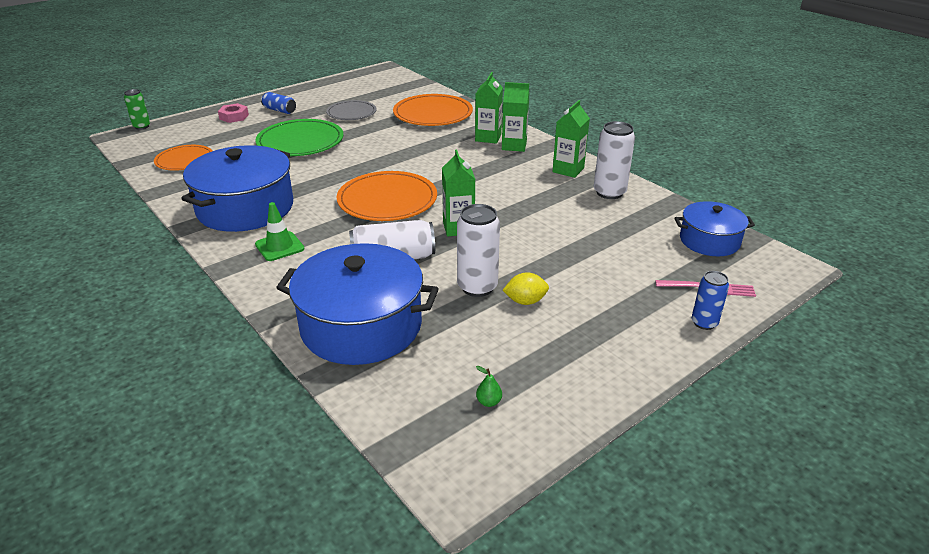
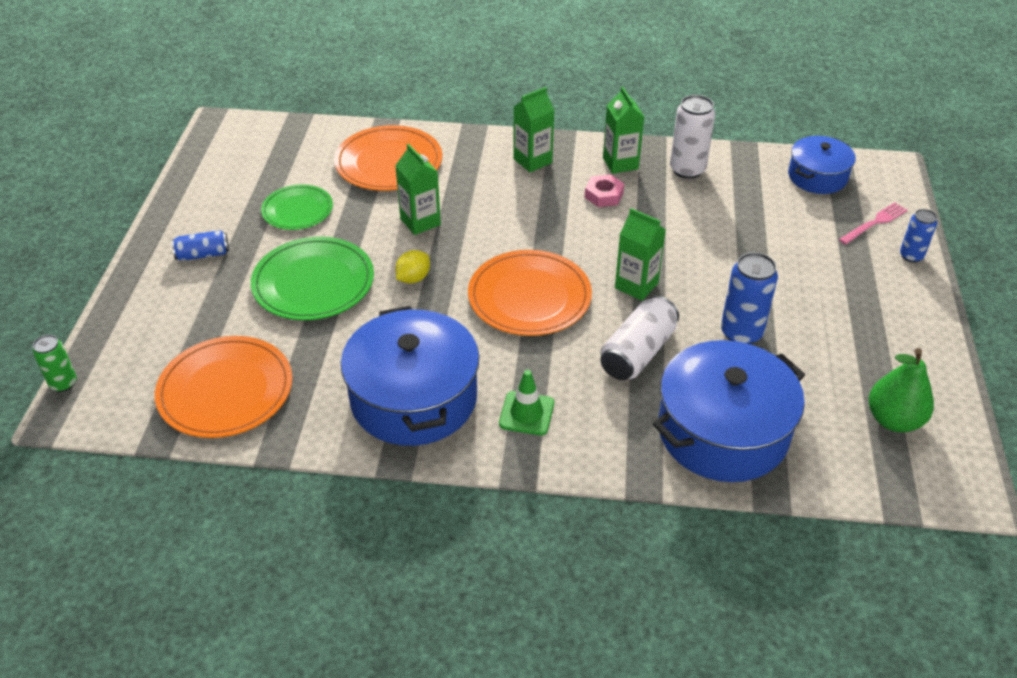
camera: 45 degrees left, 10 degrees up
orange plate [154,145,213,171] -> orange plate [155,336,292,438], size x1.60
pink nut [218,103,249,123] -> pink nut moved to [585,174,624,207]
grey plate [326,100,376,120] -> green plate [261,185,333,230]
white can [457,204,500,297] -> blue can [721,252,778,344]
green carton [475,72,503,144] -> green carton moved to [395,144,441,235]
green pear [476,366,502,407] -> green pear [869,348,934,432], size x2.50
yellow lemon [503,272,549,305] -> yellow lemon moved to [395,250,430,284]

